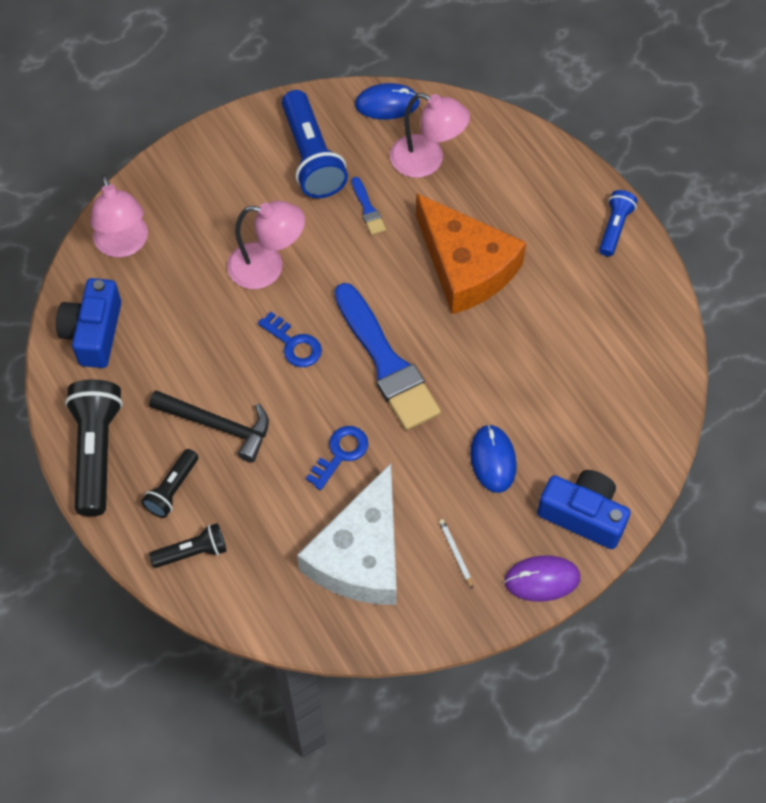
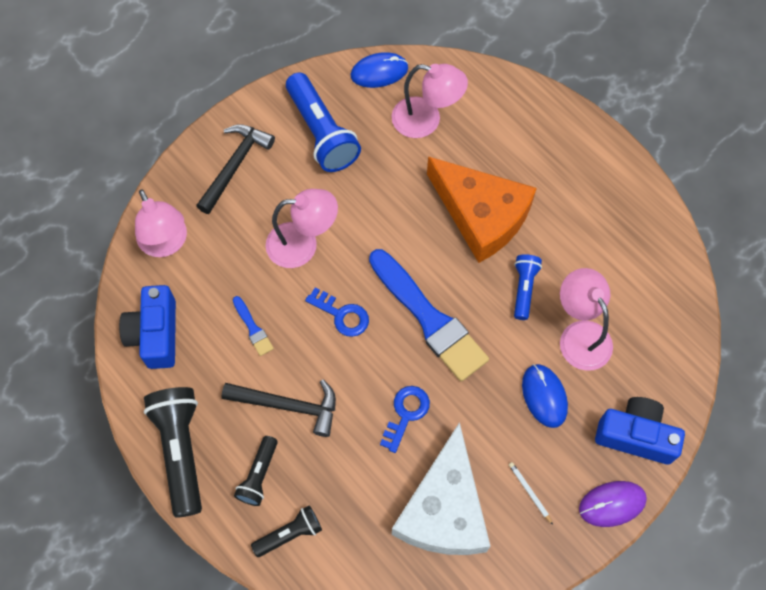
camera: 10 degrees left, 5 degrees up
blue brush [351,177,386,235] -> blue brush moved to [233,296,274,356]
blue flashlight [599,190,637,257] -> blue flashlight moved to [514,254,542,320]
none -> black hammer [196,124,275,214]
none -> pink lamp [560,268,613,371]

